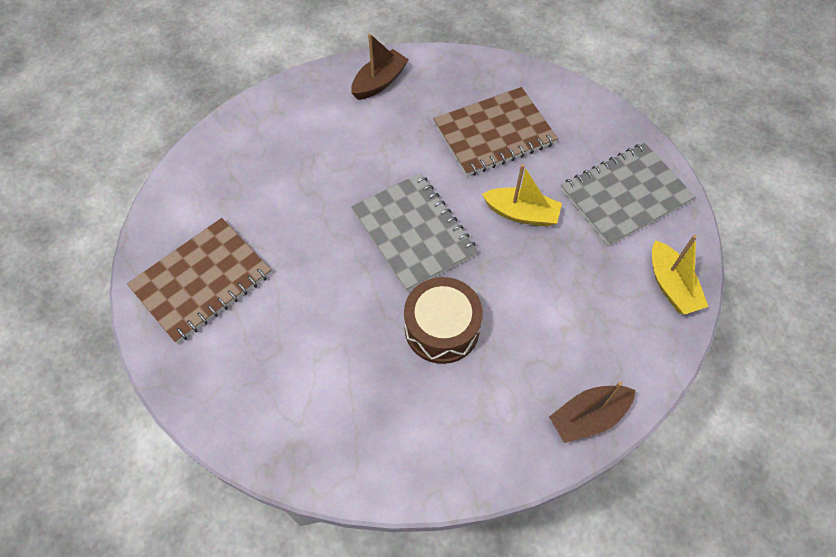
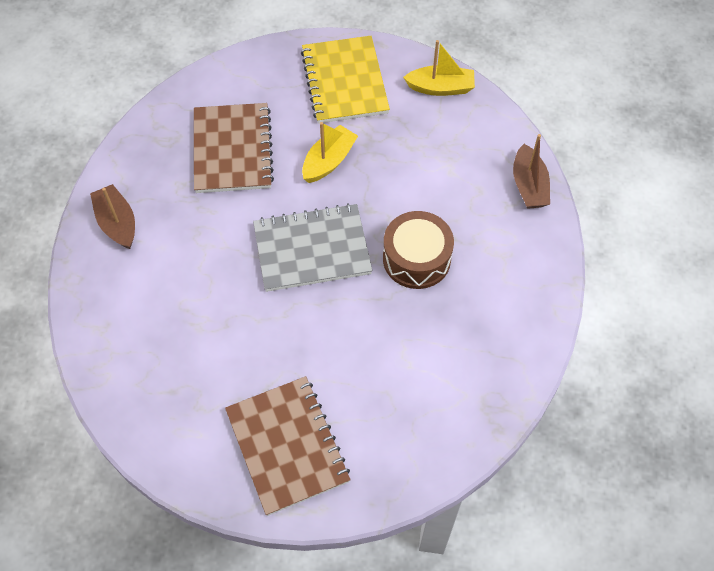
camera: 70 degrees left, 0 degrees up
grey notebook [561,143,695,246] -> yellow notebook [301,36,390,124]

